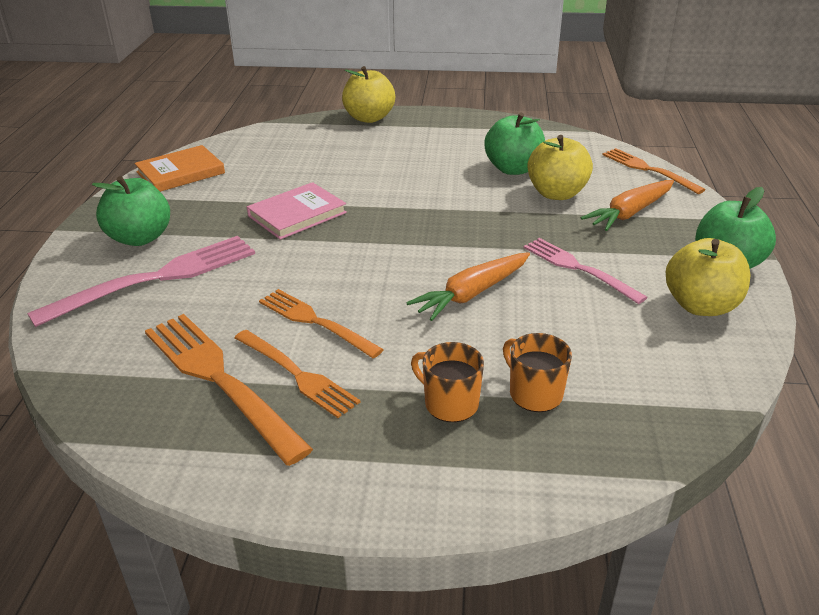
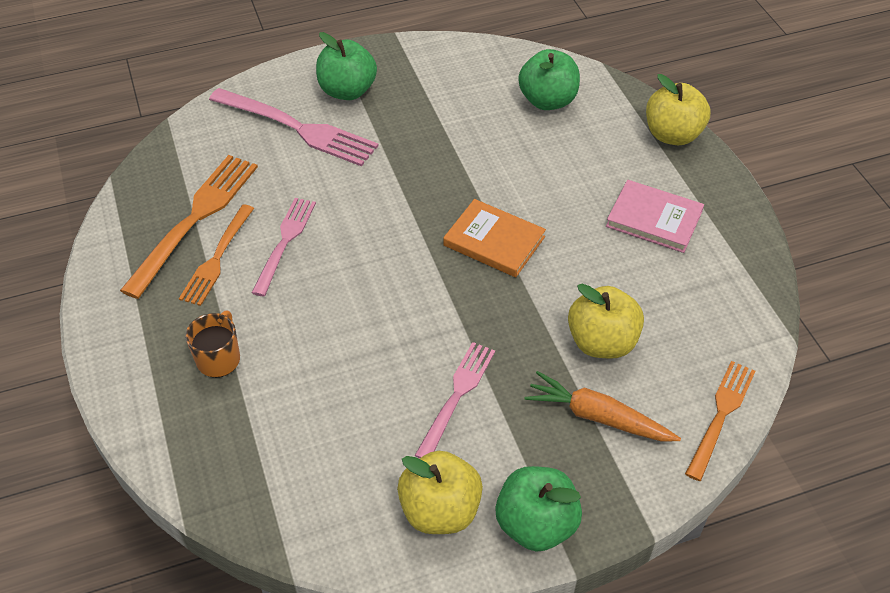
camera: 65 degrees right, 15 degrees up
orange book [135,145,225,192] -> orange book moved to [443,199,546,277]
pink book [247,182,347,240] -> pink book moved to [606,180,704,253]
orange fork [259,289,384,358] -> pink fork [252,198,316,296]
orange carrot [406,252,530,321] -> none
green apple [485,112,545,175] -> green apple moved to [518,49,580,110]
orange mug [503,333,572,412] -> none

